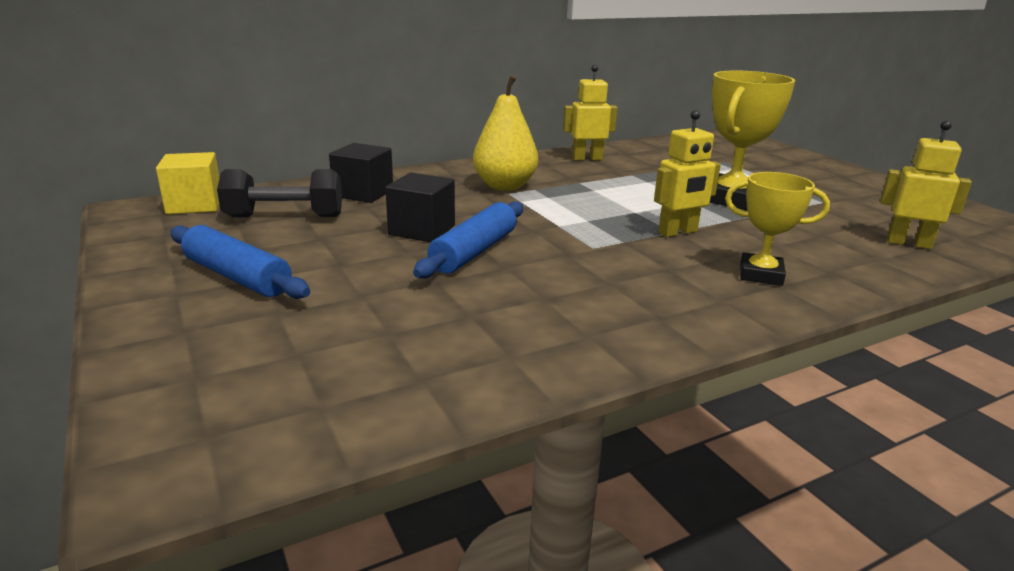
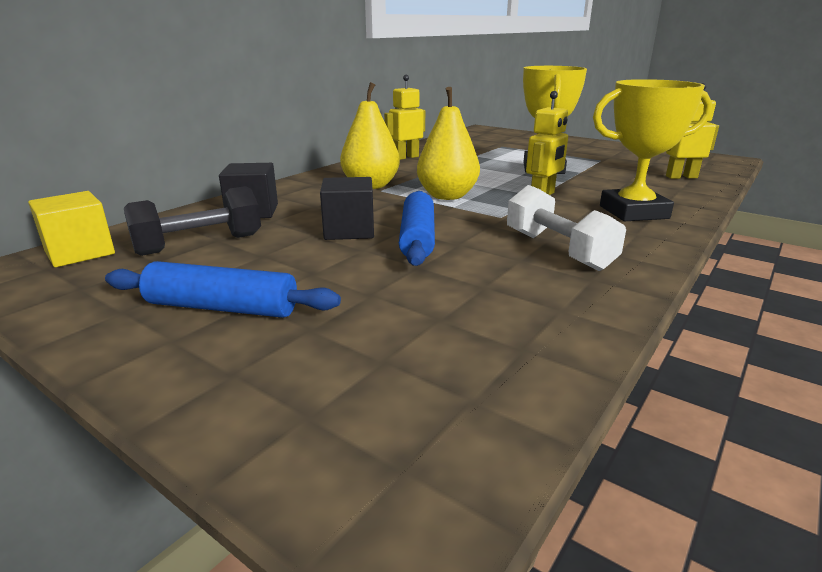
camera: 25 degrees left, 0 degrees up
yellow trophy [725,172,830,286] -> yellow trophy [593,79,712,221], size x1.58
none -> yellow pear [417,87,480,200]
none -> white dumbbell [507,185,626,271]

